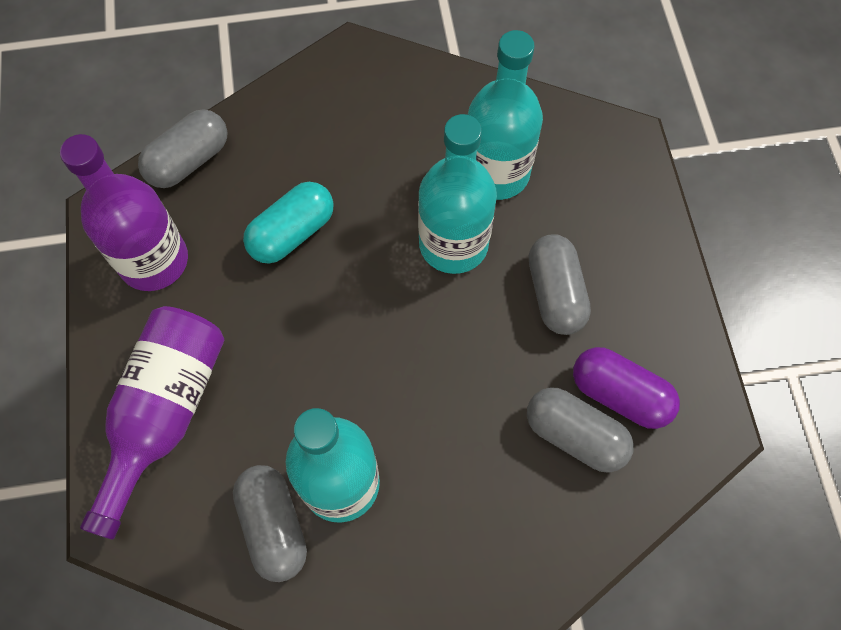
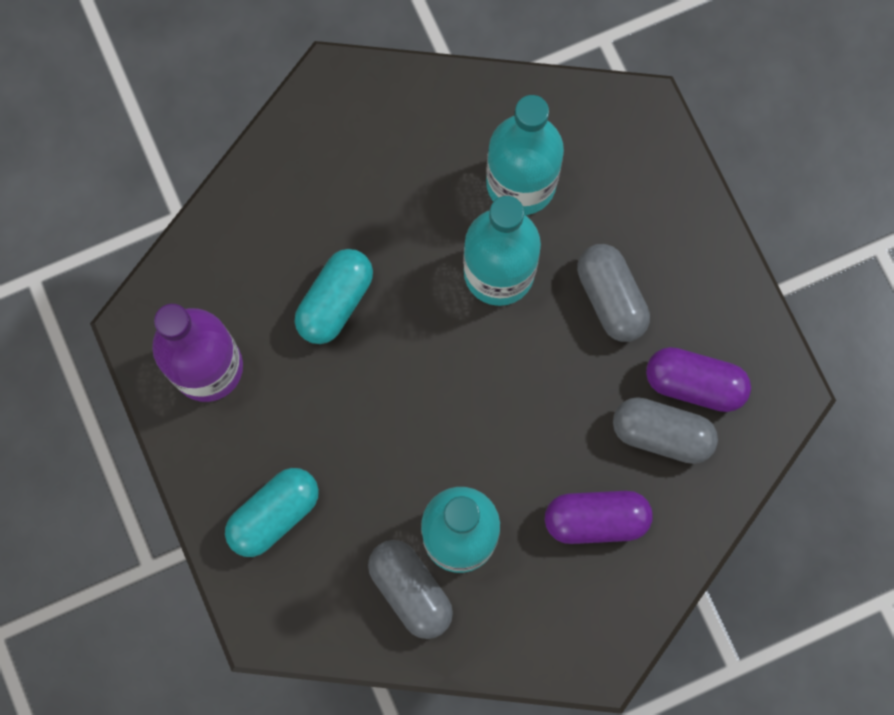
camera: 15 degrees left, 10 degrees up
purple bottle [80,306,224,540] -> turquoise capsule [225,468,319,557]
grey capsule [138,110,228,188] -> none
none -> purple capsule [545,491,653,544]

